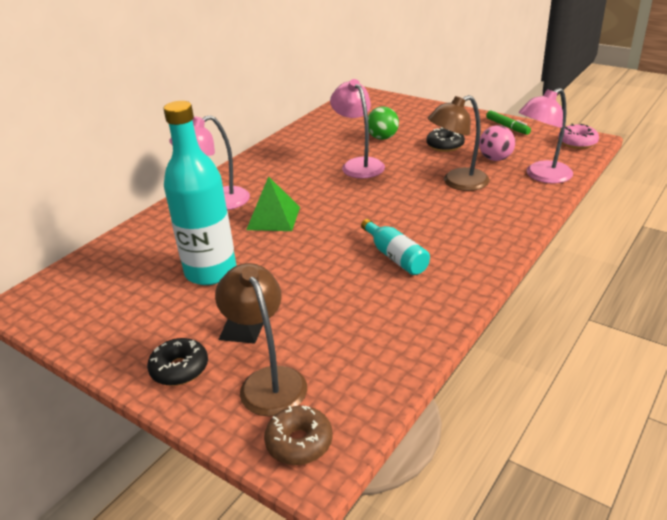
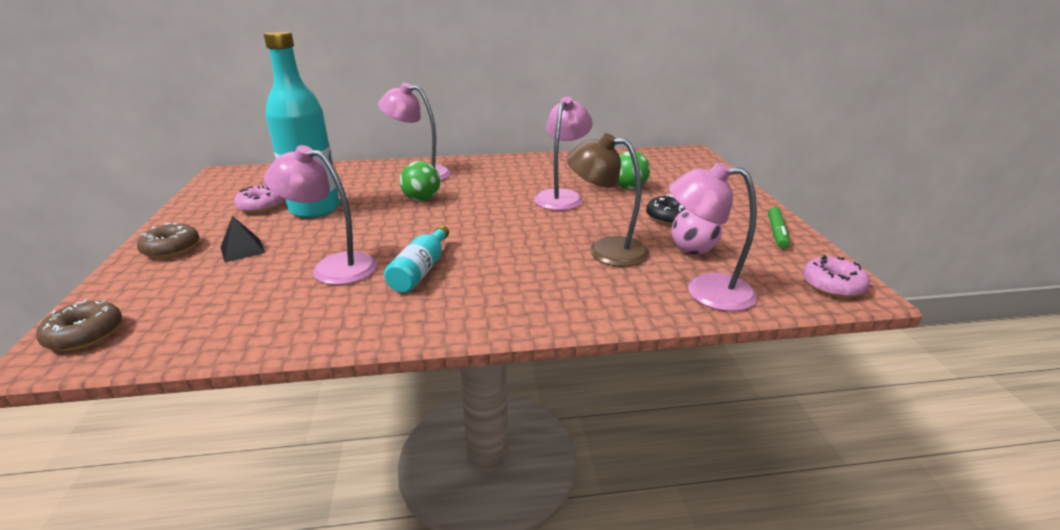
camera: 45 degrees right, 5 degrees down
black donut [147,338,208,386] -> brown donut [137,223,199,258]
brown lamp [215,263,307,417] -> none
green pyramid [246,176,300,231] -> green ball [399,161,440,201]
none -> pink donut [234,185,284,213]
none -> pink lamp [264,145,377,285]

